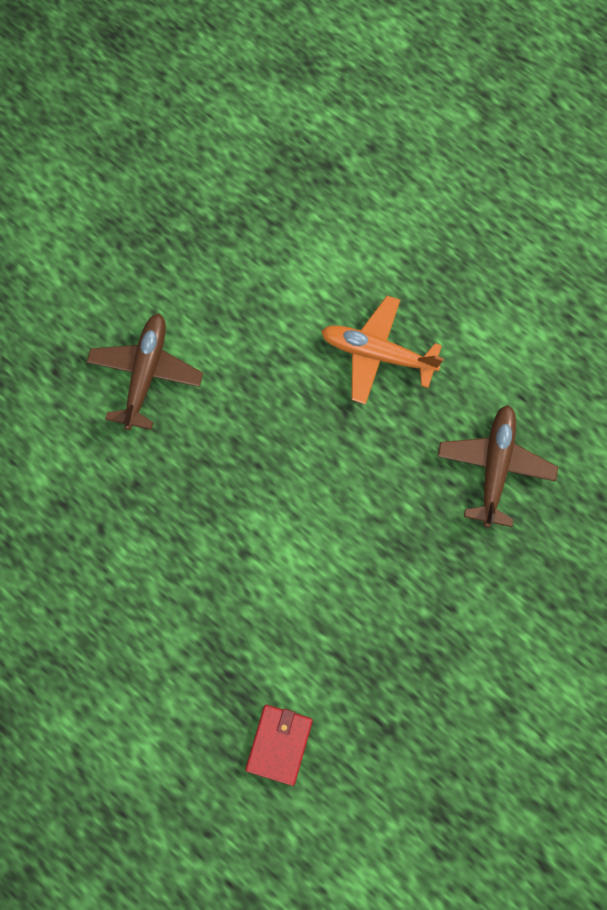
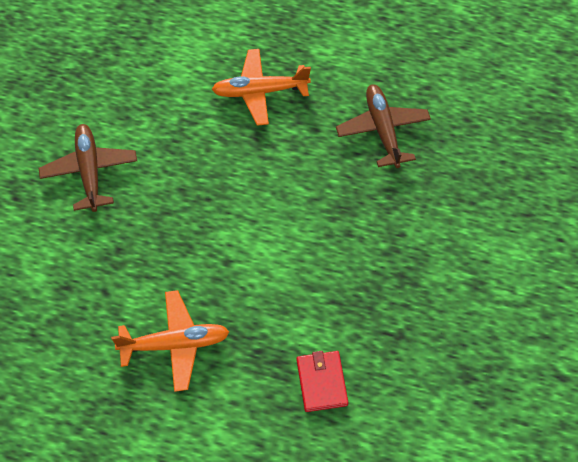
camera: 25 degrees left, 15 degrees down
none -> orange plane [111,290,229,392]

